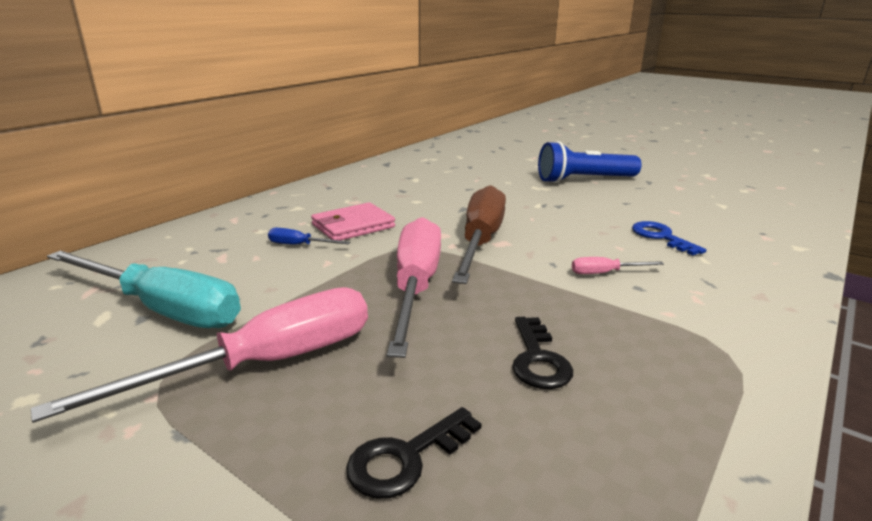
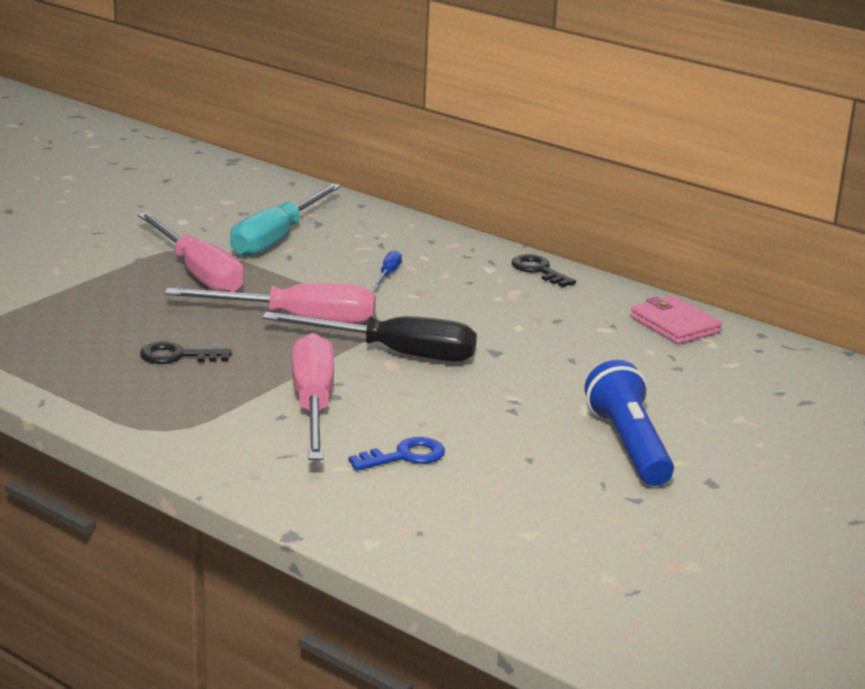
camera: 90 degrees right, 0 degrees up
pink wallet [311,202,395,241] -> pink wallet moved to [630,296,722,344]
black key [346,407,481,499] -> black key moved to [511,254,576,287]
brown screwdriver [452,185,506,284] -> black screwdriver [262,312,477,362]
pink screwdriver [572,257,664,274] -> pink screwdriver [292,333,334,460], size x2.41

